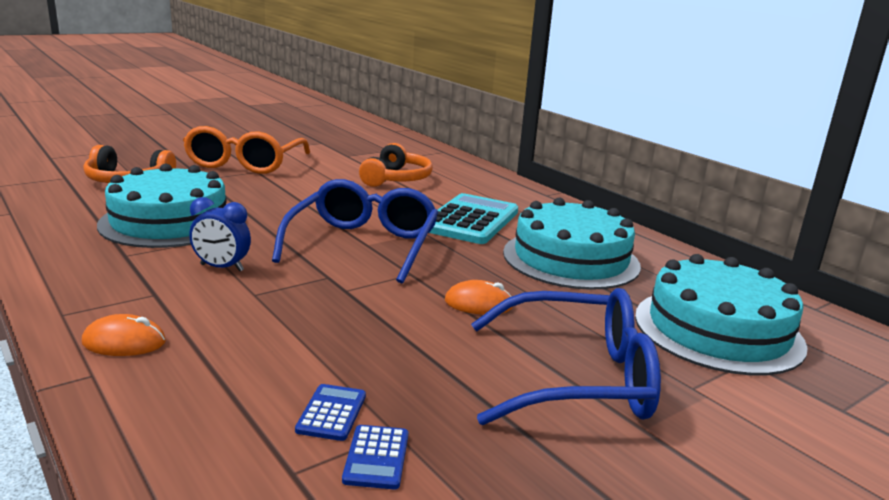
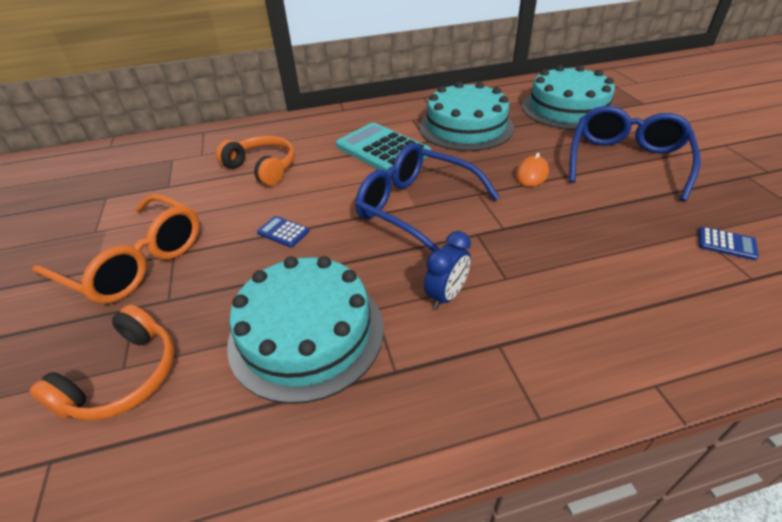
camera: 65 degrees left, 20 degrees up
orange mouse [81,314,166,356] -> none
blue calculator [295,384,366,441] -> blue calculator moved to [257,216,309,247]

